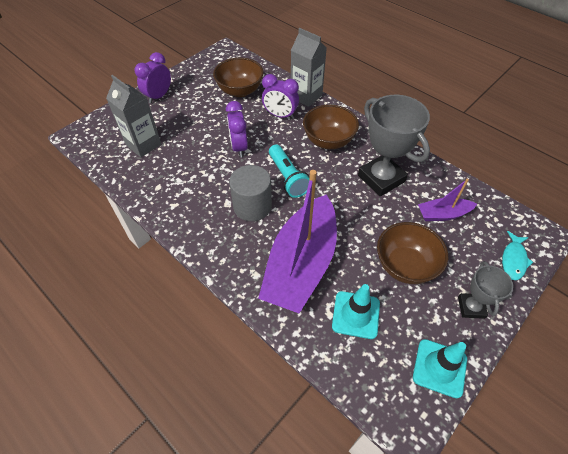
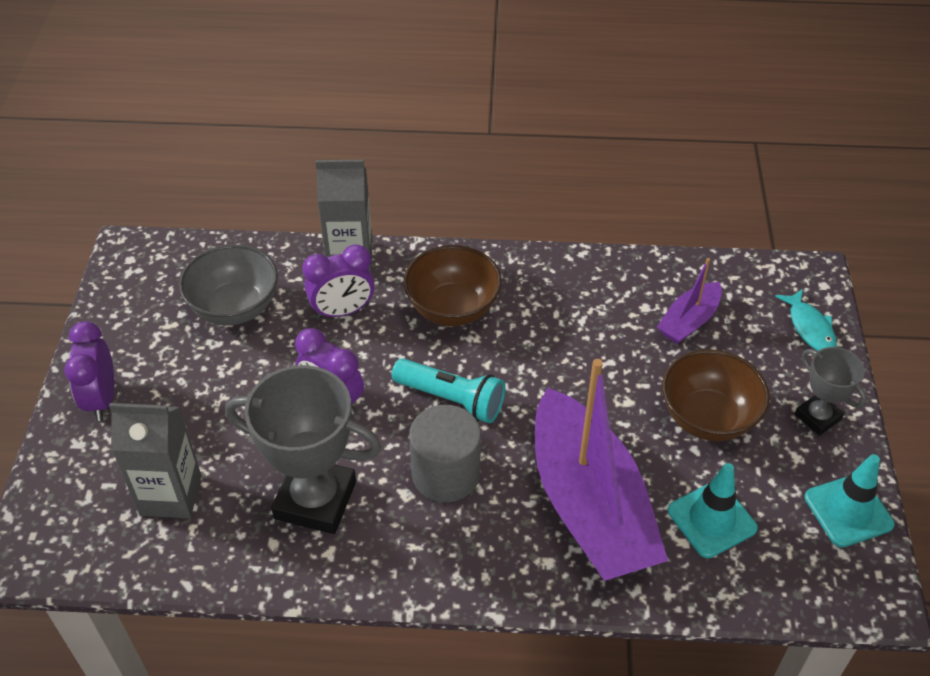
camera: 40 degrees left, 5 degrees down
brown bowl [213,57,264,97] -> grey bowl [179,244,278,325]
grey trophy [358,95,430,196] -> grey trophy moved to [225,365,382,534]

